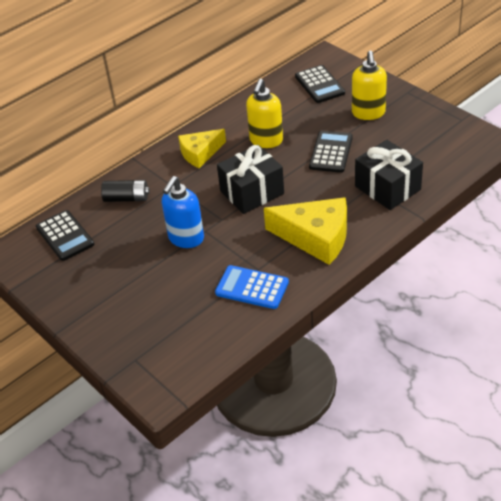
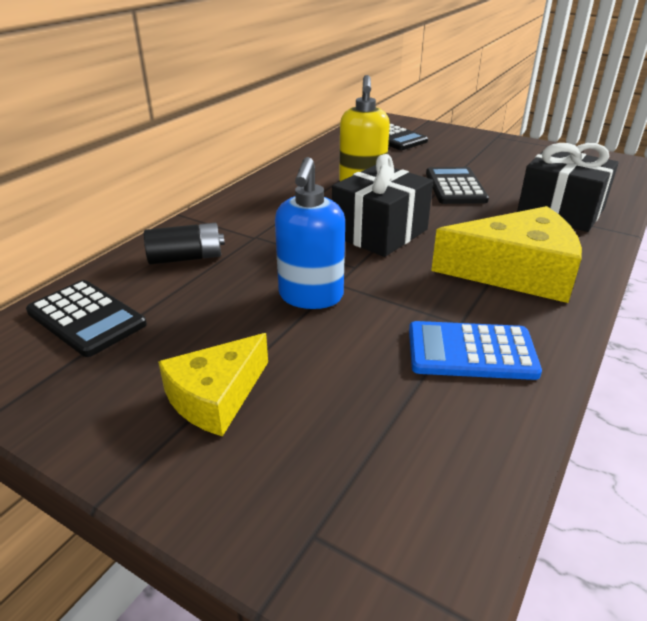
camera: 20 degrees left, 10 degrees down
yellow cheese [178,129,226,168] -> yellow cheese moved to [158,333,268,437]
yellow soap dispenser [352,51,387,120] -> none

